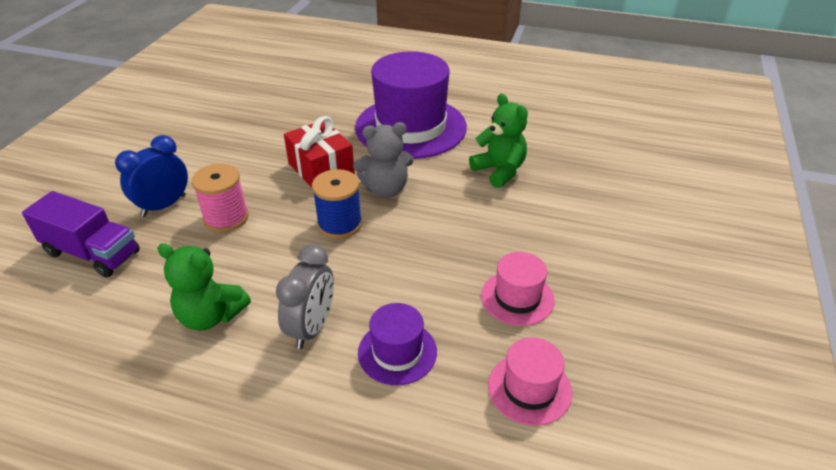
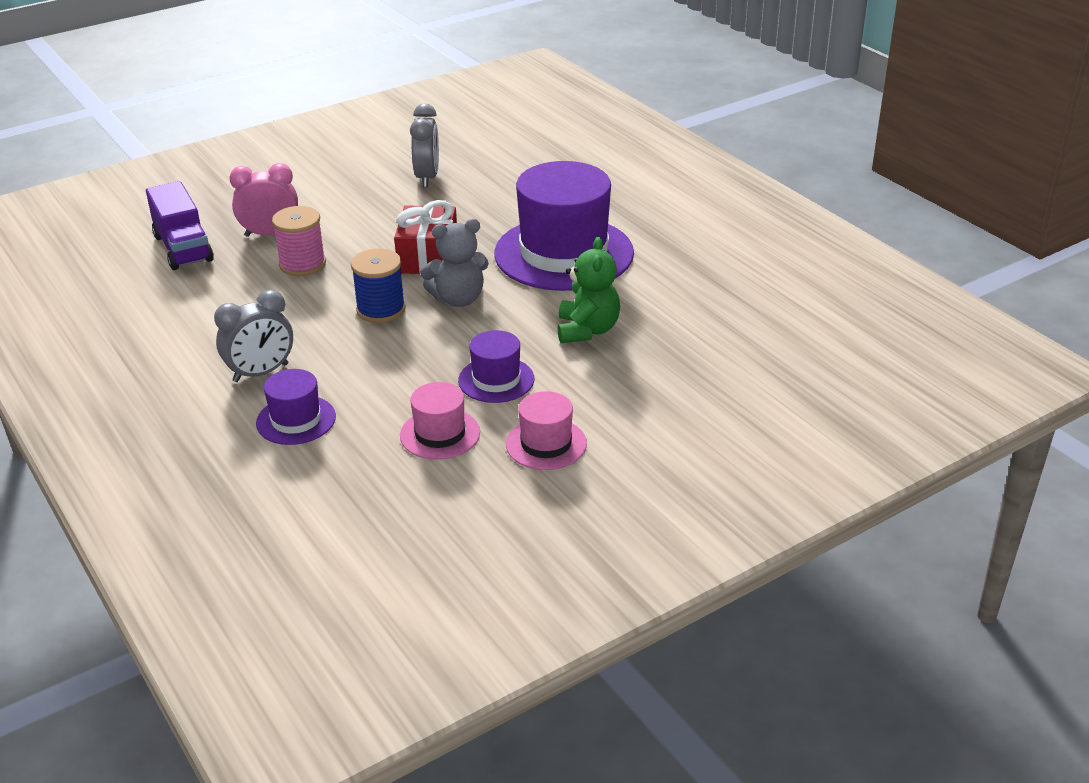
camera: 40 degrees right, 5 degrees down
blue clock [115,135,188,217] -> pink clock [229,163,298,237]
green teddy bear [157,243,251,330] -> none
grey teddy bear [353,122,414,198] -> grey teddy bear turned 45 degrees counterclockwise [420,219,489,307]
pink hat [488,337,572,426] -> pink hat moved to [506,391,587,470]
none -> grey clock [410,104,439,187]
none -> purple hat [458,330,534,403]

